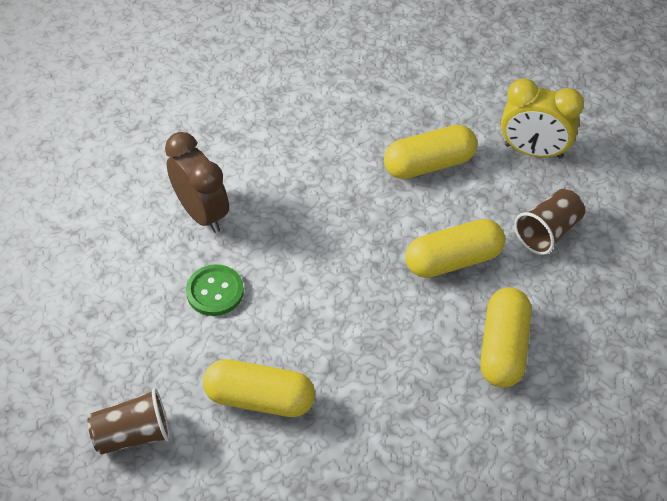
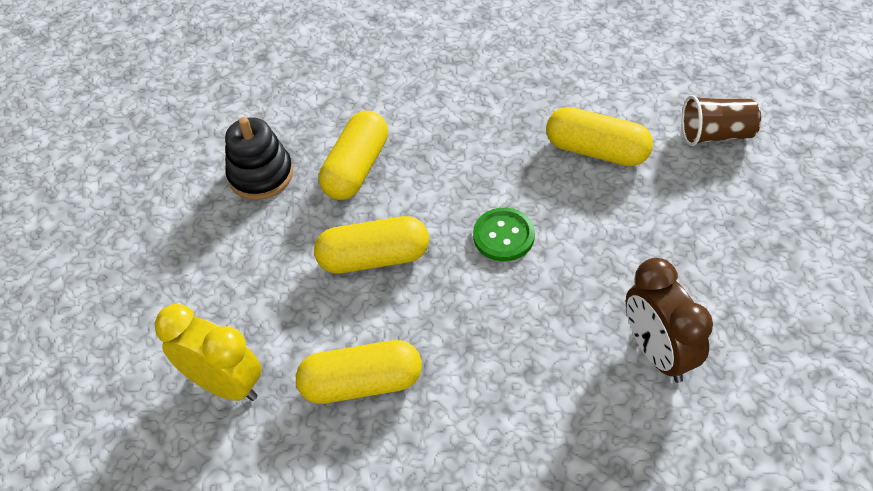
camera: 165 degrees left, 0 degrees up
green button [186,265,244,316] -> green button moved to [473,208,535,261]
brown cup [514,189,585,255] -> none
none -> black stacking toy [225,117,293,200]

